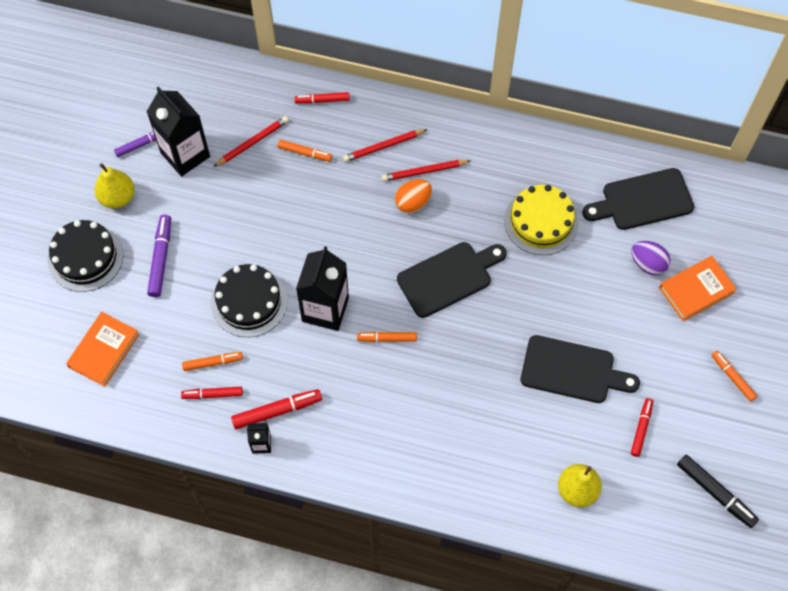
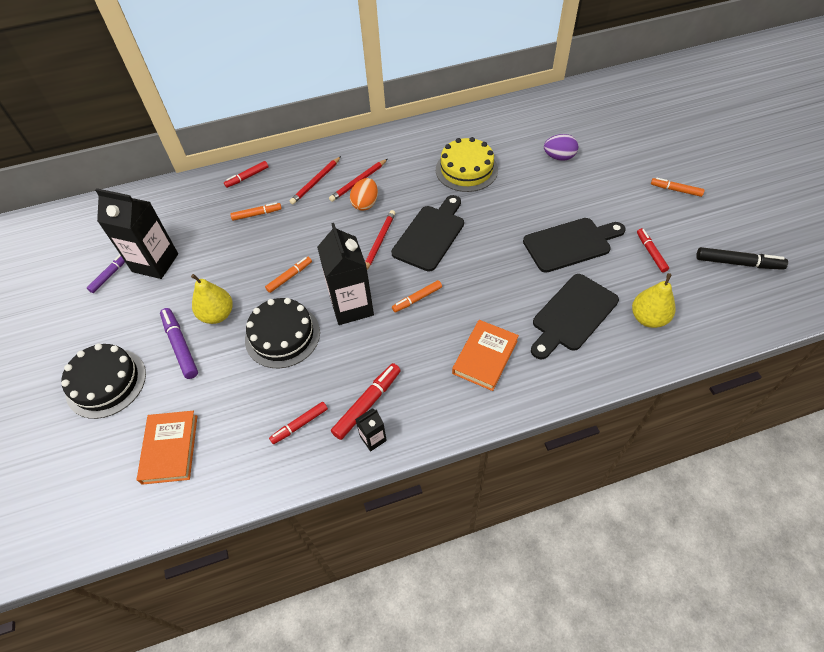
camera: 30 degrees left, 10 degrees down
yellow pear [95,163,135,209] -> yellow pear moved to [191,274,233,324]
orange marker [182,352,243,371] -> orange marker moved to [265,257,312,293]
red pencil [213,116,289,167] -> red pencil moved to [365,210,395,269]
black cutting board [582,168,694,230] -> black cutting board moved to [531,274,619,359]
orange book [659,256,737,321] -> orange book moved to [452,320,519,391]

